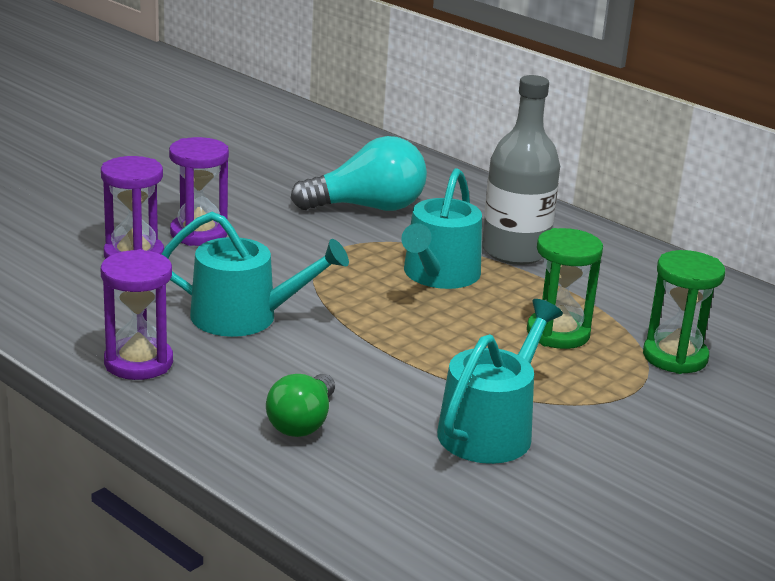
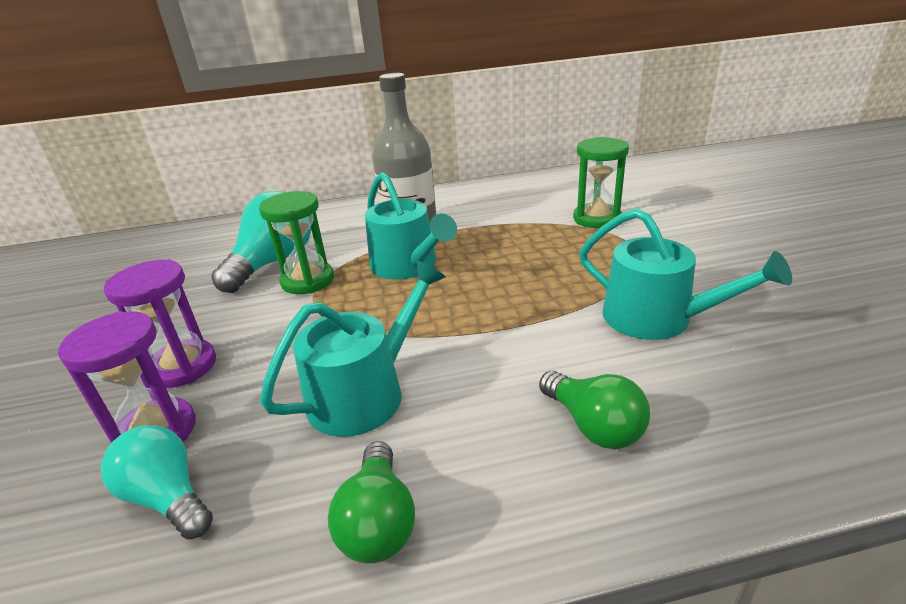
camera: 50 degrees left, 5 degrees up
purple hourglass [101,249,173,380] -> green light bulb [328,441,415,563]
turquoise watering can [437,299,563,464] -> turquoise watering can turned 150 degrees clockwise [579,208,792,340]
green hourglass [527,228,603,349] -> green hourglass moved to [259,191,334,294]
none -> turquoise light bulb [101,425,213,539]

